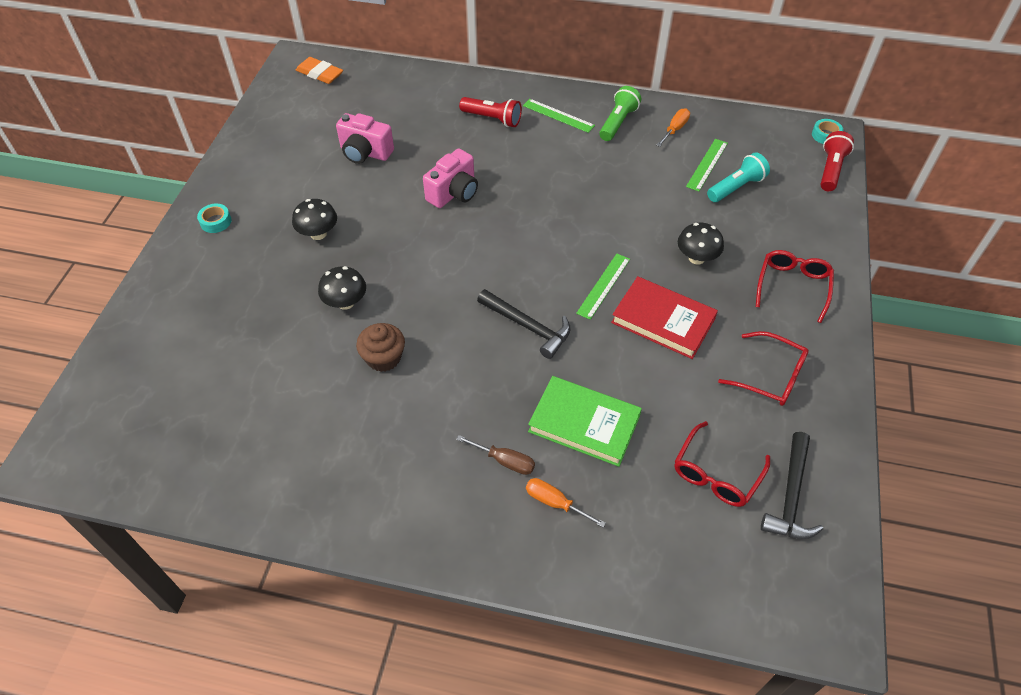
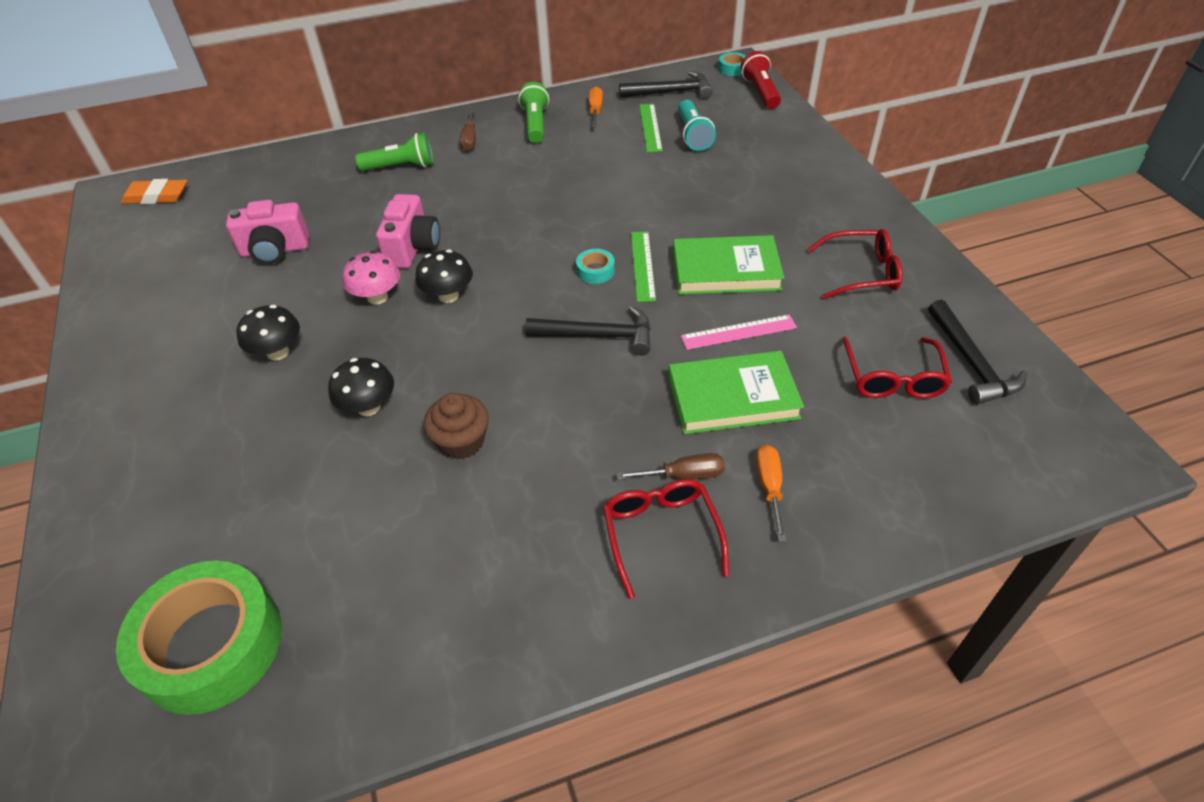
camera: 30 degrees left, 5 degrees down
turquoise tape [197,203,232,233] -> turquoise tape moved to [576,249,615,284]
red flashlight [459,97,522,127] -> green flashlight [355,133,434,171]
green ruler [523,99,595,133] -> brown screwdriver [460,109,476,151]
orange screwdriver [526,478,606,528] -> orange screwdriver turned 90 degrees clockwise [756,445,786,541]
red book [611,276,718,359] -> green book [673,235,784,295]
black mushroom [678,223,724,265] -> black mushroom moved to [415,250,473,303]
turquoise flashlight [707,152,770,202] -> turquoise flashlight turned 150 degrees clockwise [678,100,716,151]
red glasses [756,250,834,323] -> red glasses moved to [603,479,729,599]
none -> green tape [116,561,282,715]
none -> pink mushroom [342,251,400,304]
none -> black hammer [619,71,713,99]
none -> pink ruler [681,314,797,350]

